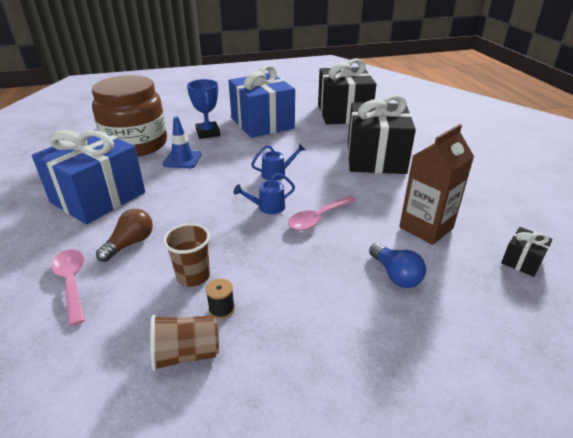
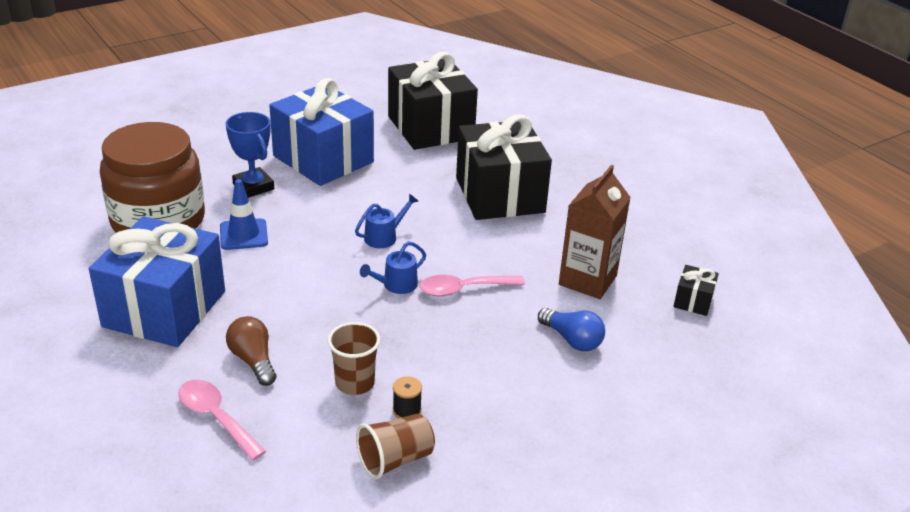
camera: 20 degrees left, 0 degrees up
brown light bulb [96,209,153,262] -> brown light bulb turned 45 degrees counterclockwise [226,316,276,386]
pink spoon [288,196,357,230] -> pink spoon turned 45 degrees clockwise [419,275,525,297]

